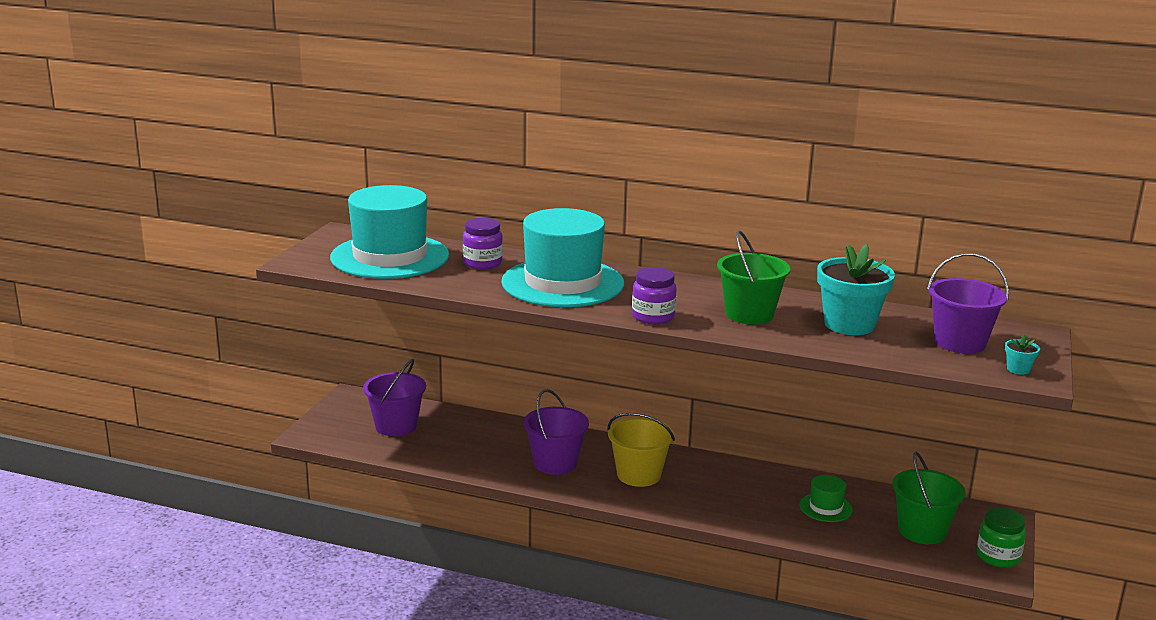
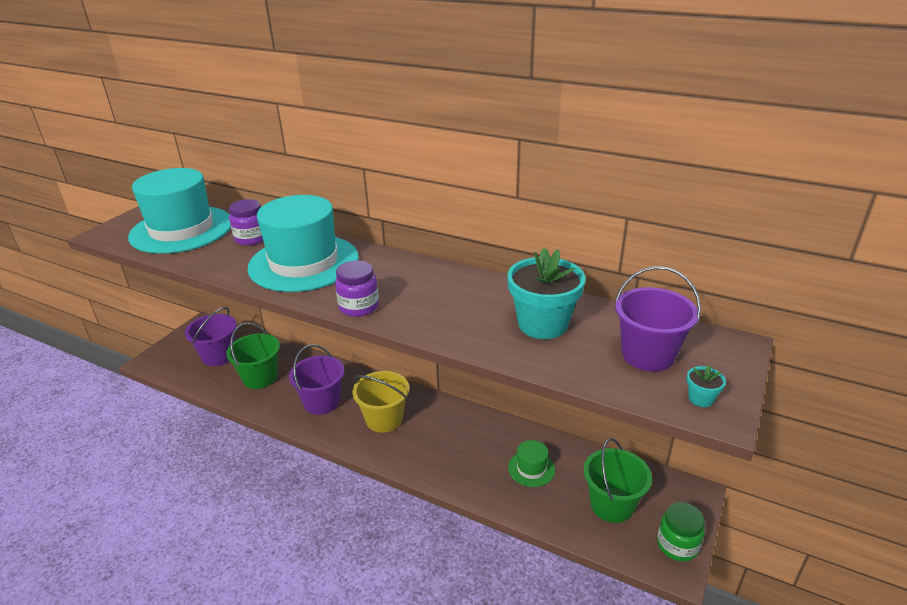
camera: 10 degrees right, 10 degrees up
green bucket [717,231,790,325] -> green bucket moved to [226,323,280,389]

